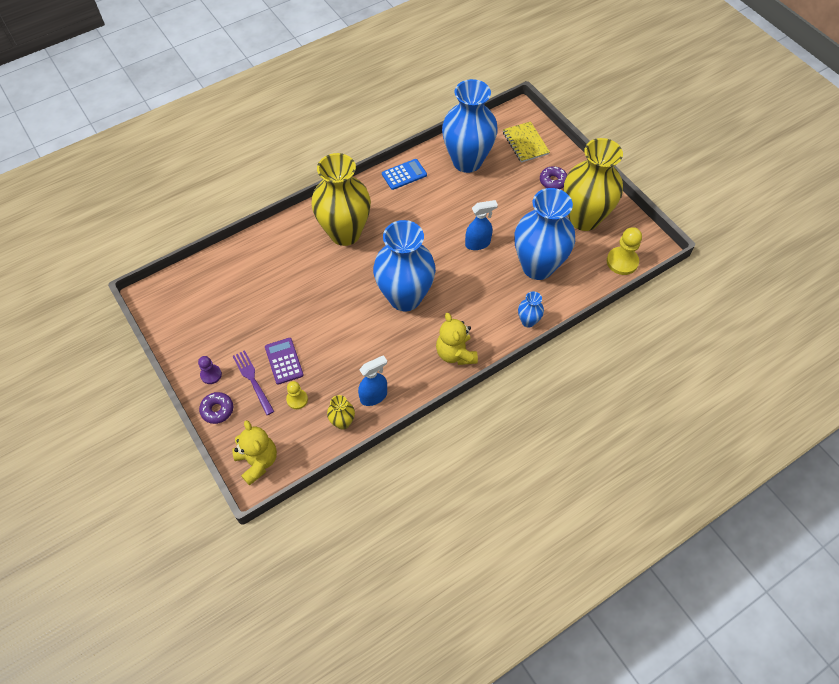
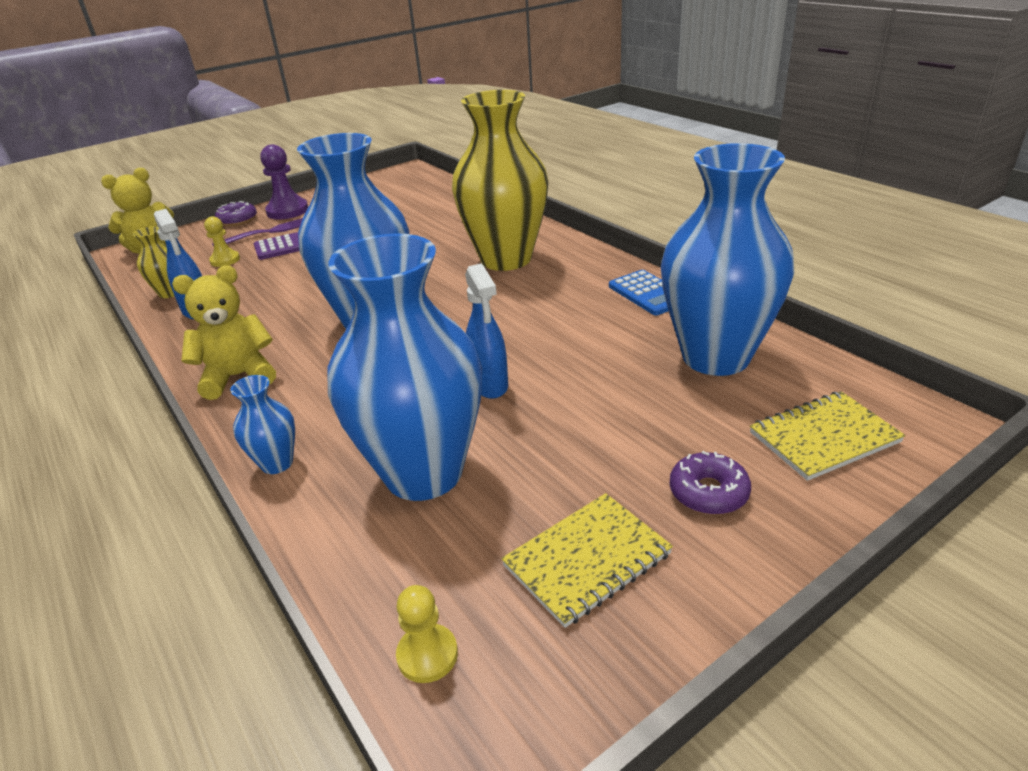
camera: 90 degrees right, 25 degrees down
purple pawn [198,356,222,384] -> purple pawn [260,144,308,219], size x1.64
yellow vase [564,138,623,231] -> yellow notebook [501,493,673,628]
yellow pawn [607,227,642,275] -> yellow pawn [396,585,458,683], size x0.61

